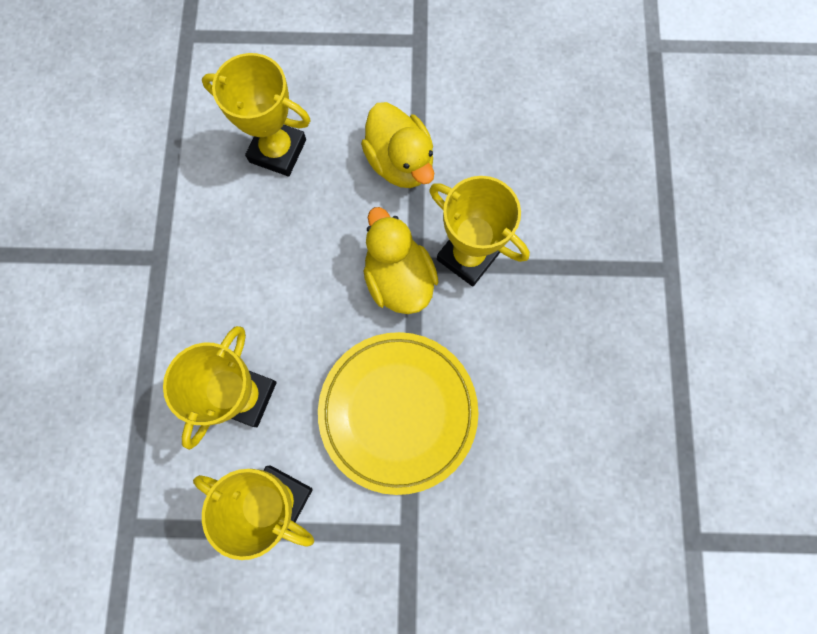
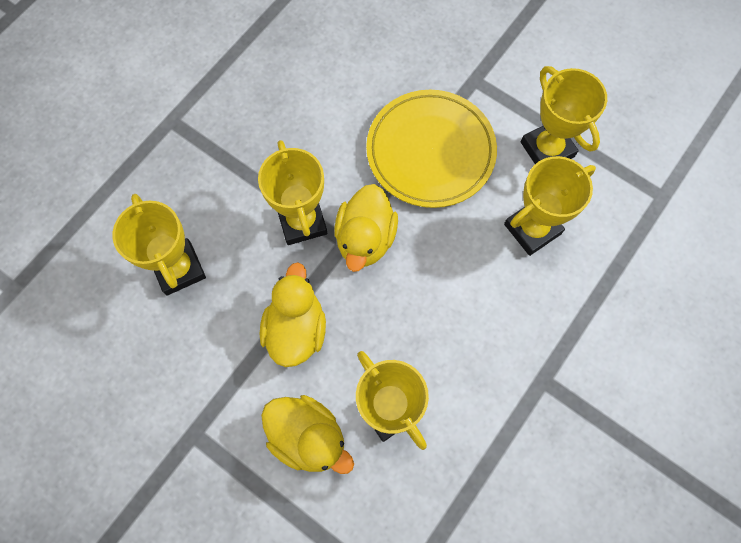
camera: 145 degrees left, 5 degrees down
none -> yellow trophy [113,194,206,296]
none -> yellow duck [261,395,354,474]

